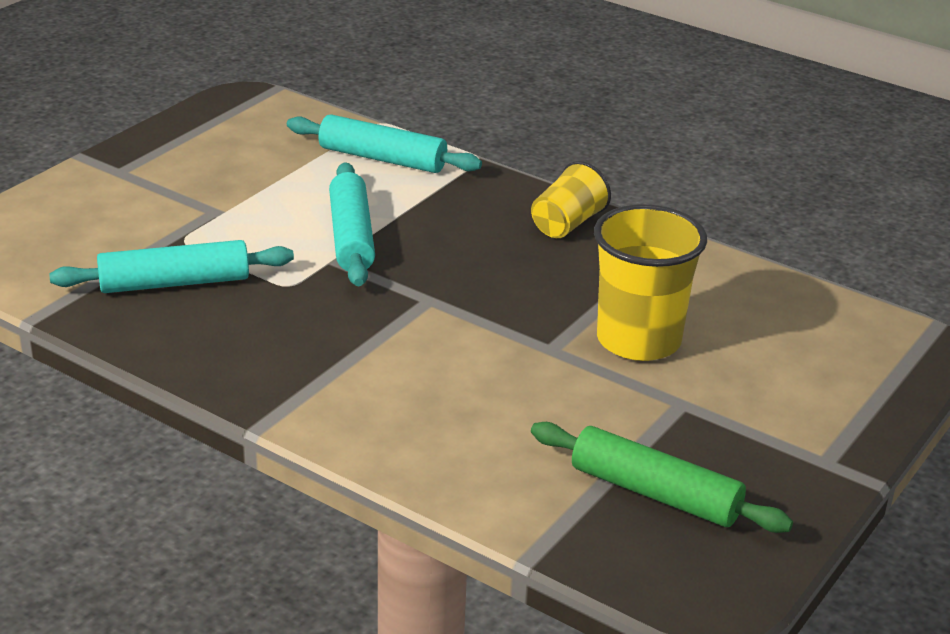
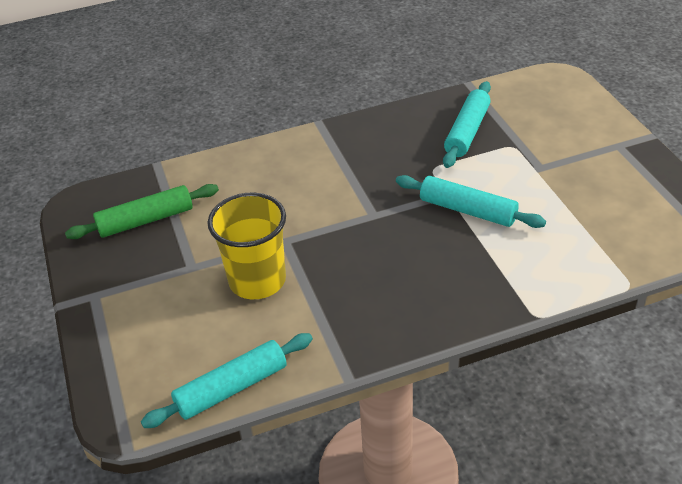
camera: 130 degrees right, 10 degrees up
turquoise rolling pin [287,114,482,173] -> turquoise rolling pin moved to [141,333,313,428]
yellow cup [531,161,611,238] -> none

